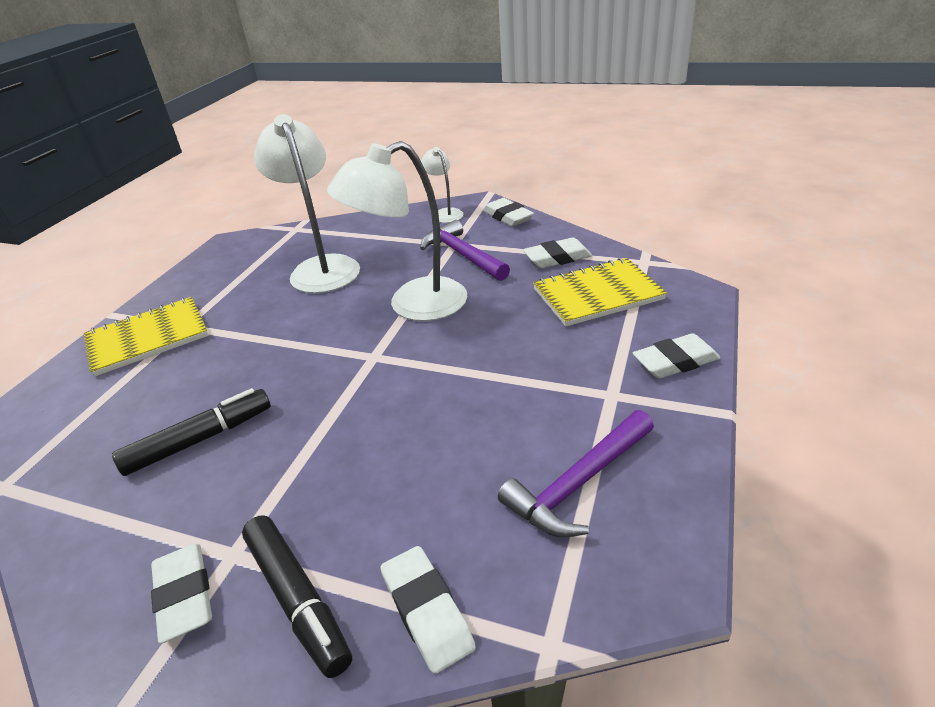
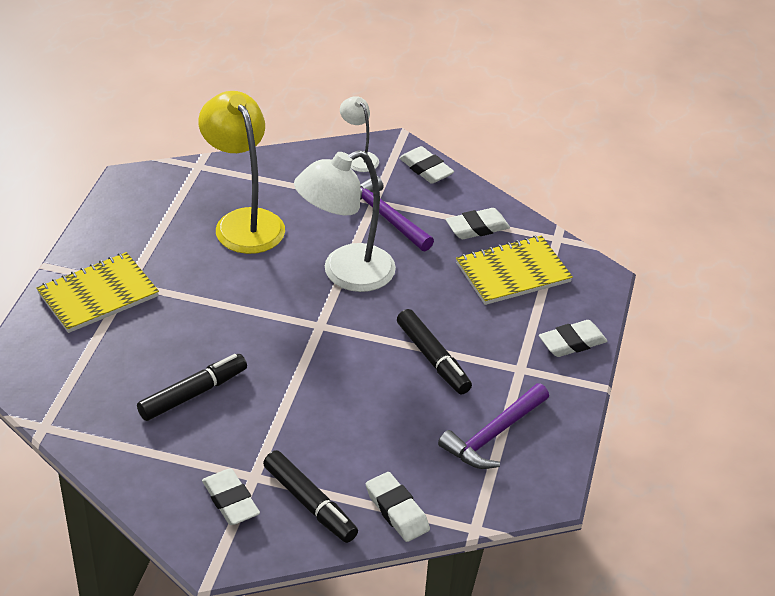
camera: 10 degrees left, 5 degrees up
white lamp [254,114,360,293] -> yellow lamp [198,91,285,254]
none -> black marker [397,309,472,394]

